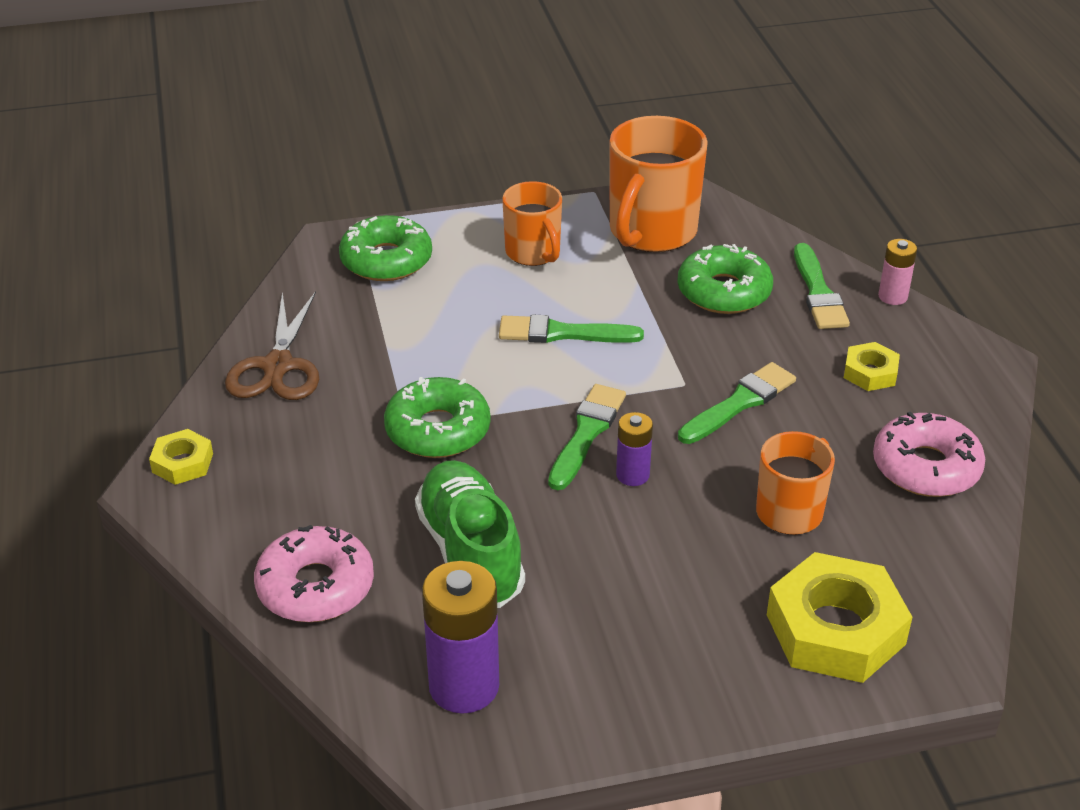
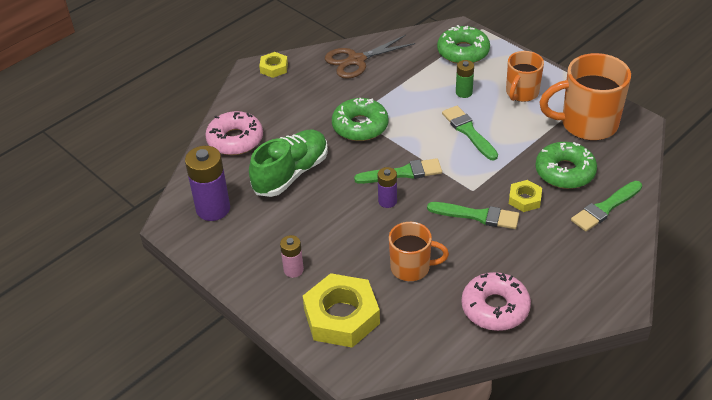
camera: 60 degrees right, 5 degrees up
yellow nut [844,342,900,391] -> yellow nut moved to [509,180,542,212]
pink battery [878,239,917,305] -> pink battery moved to [280,235,304,278]
none -> green battery [456,60,474,98]

